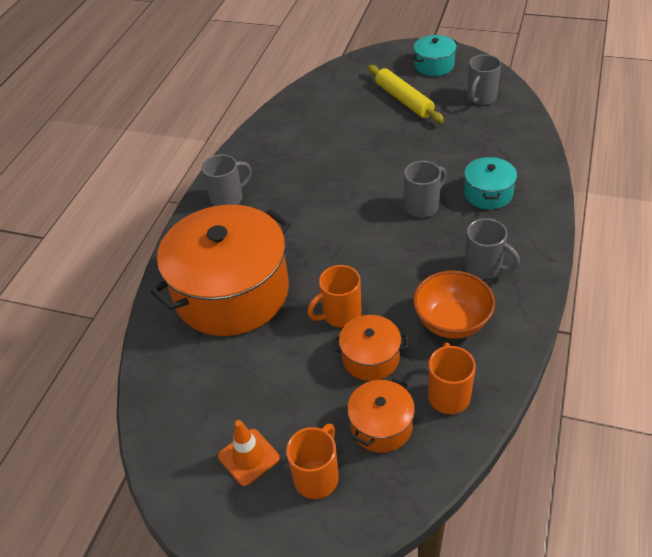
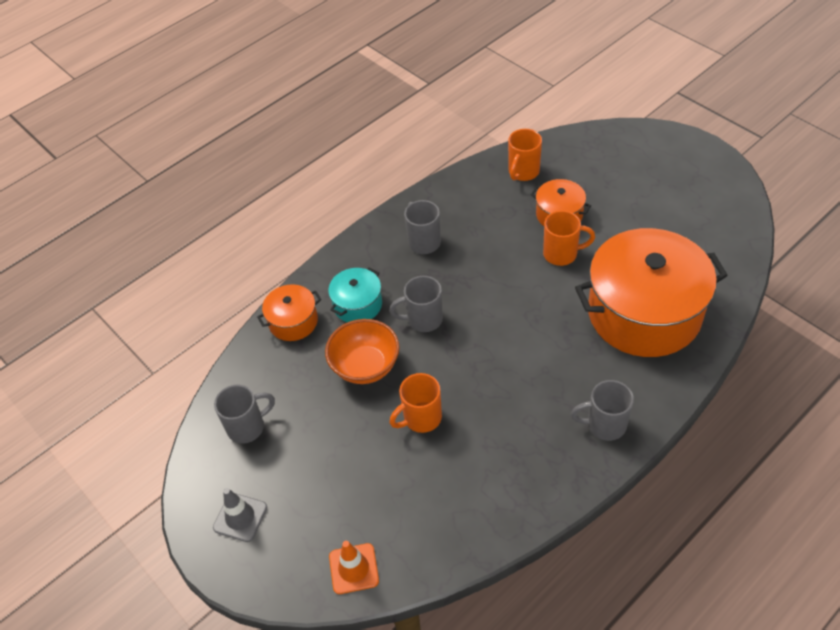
camera: 150 degrees left, 5 degrees up
orange traffic cone [218,420,280,486] -> orange traffic cone moved to [329,541,379,594]
orange mug [286,423,339,499] -> orange mug moved to [389,373,442,433]
orange pot [347,378,415,453] -> orange pot moved to [257,284,321,341]
yellow rolling pin [368,65,444,123] -> none
turquoise pot [411,35,458,76] -> grey traffic cone [213,488,267,542]
orange bowl [413,270,495,339] -> orange bowl moved to [325,319,400,384]

